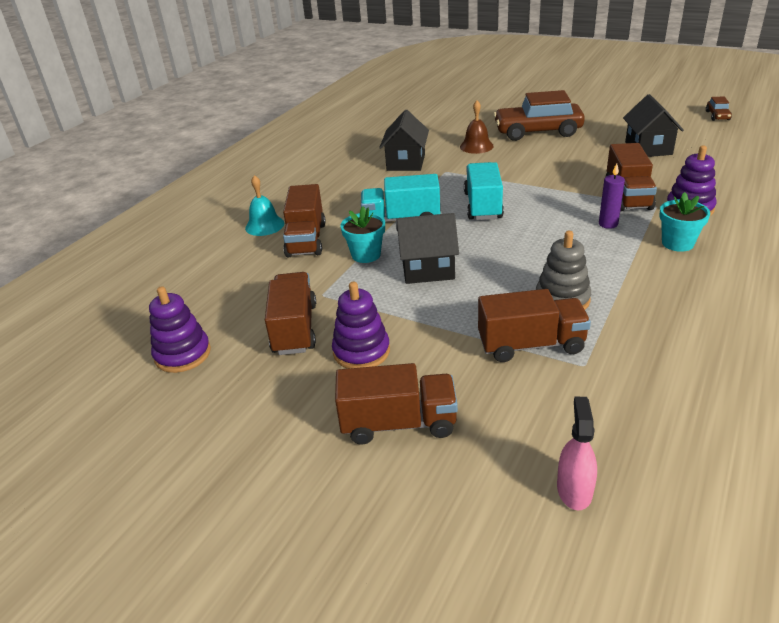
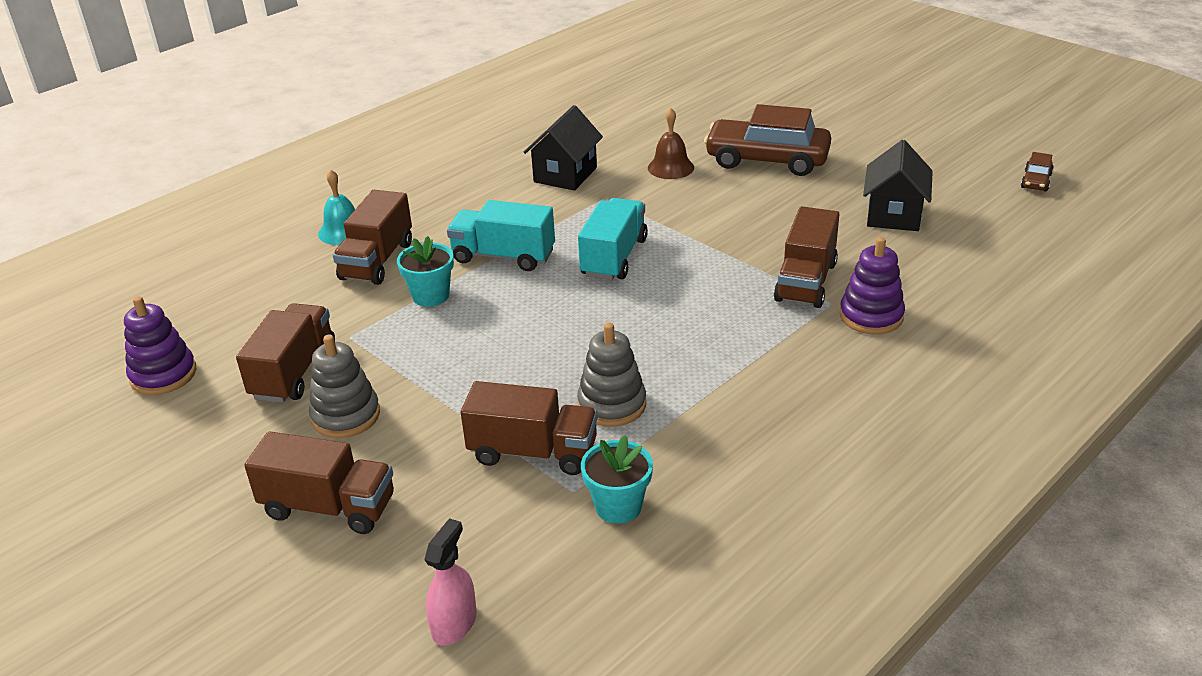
camera: 15 degrees right, 0 degrees up
purple stacking toy [332,282,390,369] -> grey stacking toy [309,334,380,438]
black house [396,213,459,284] -> none
purple candle [599,163,625,229] -> none
turquoise flower pot [659,192,710,252] -> turquoise flower pot moved to [581,435,653,524]

